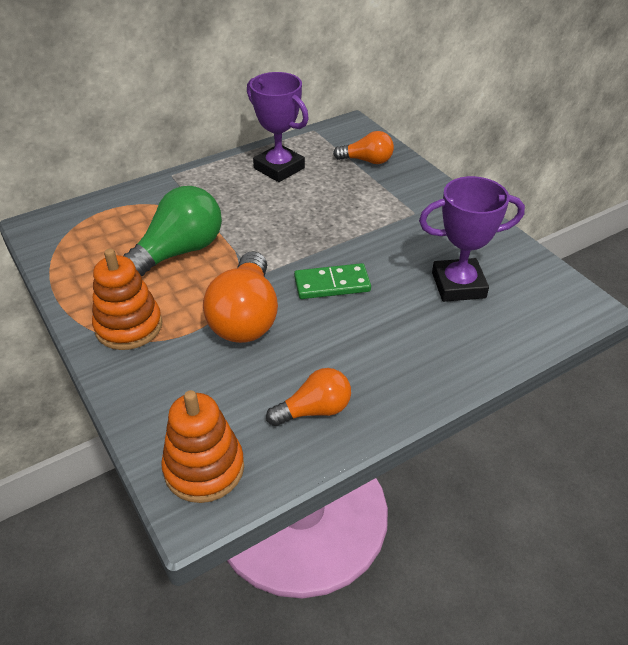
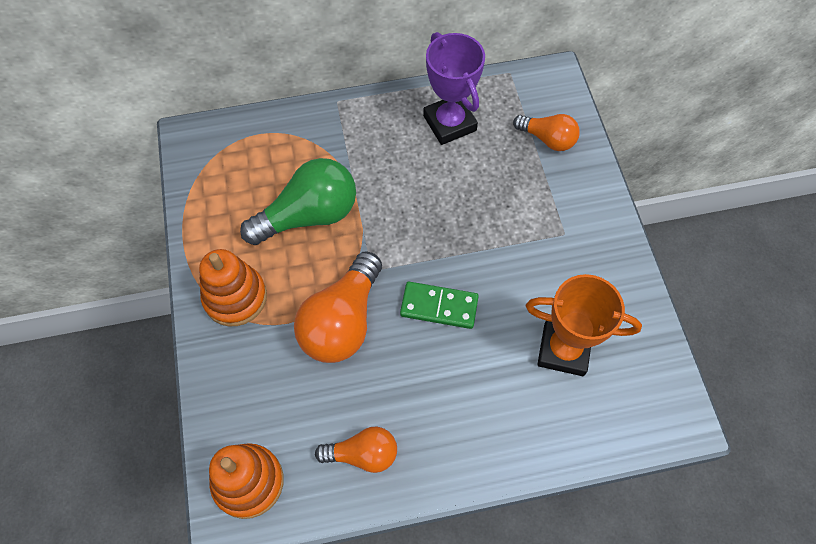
camera: 20 degrees right, 20 degrees up
purple trophy [419,176,525,302] -> orange trophy [526,274,642,376]

